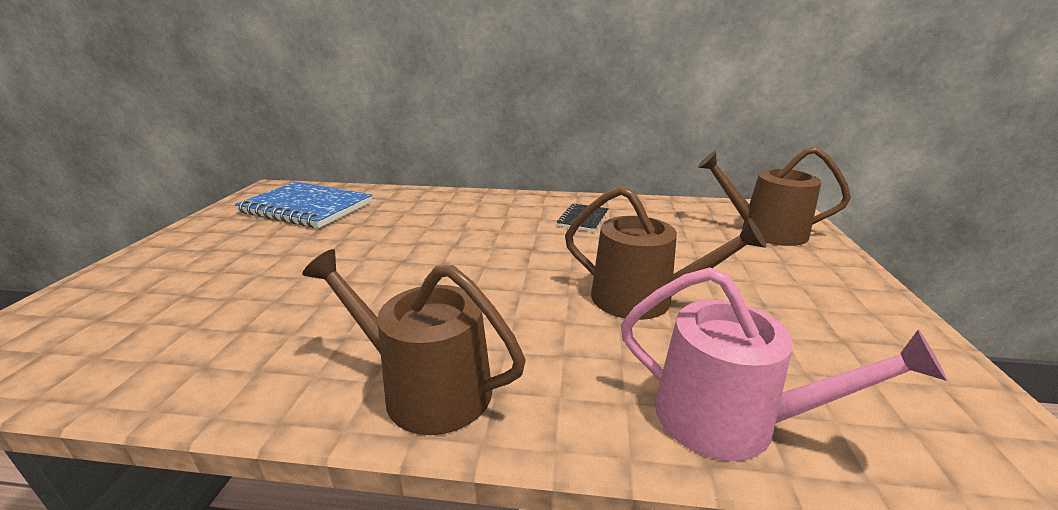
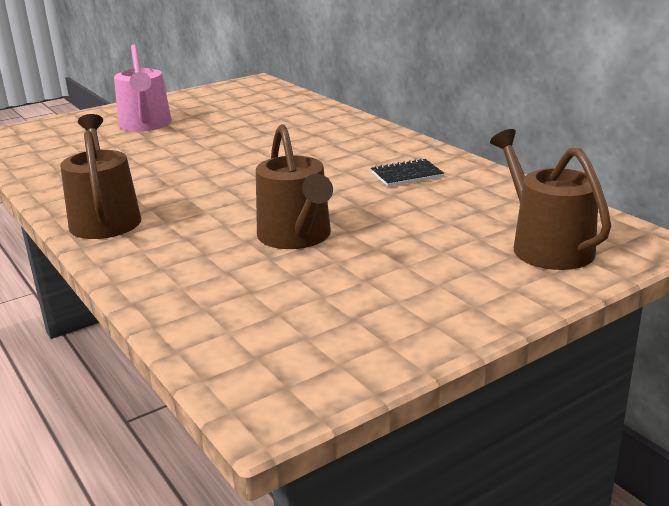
camera: 50 degrees right, 0 degrees up
blue notebook [235,182,372,228] -> none
pink watering can [621,267,947,461] -> pink watering can moved to [114,45,172,132]

